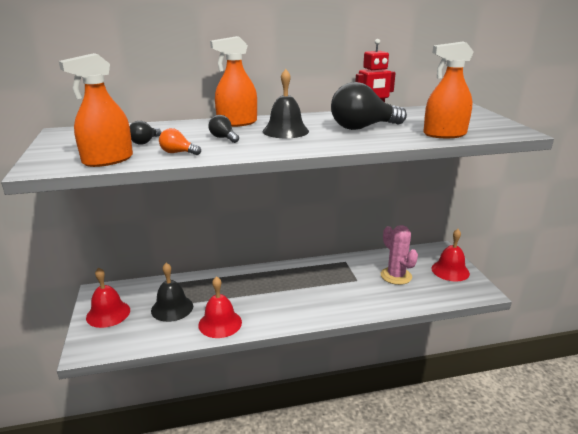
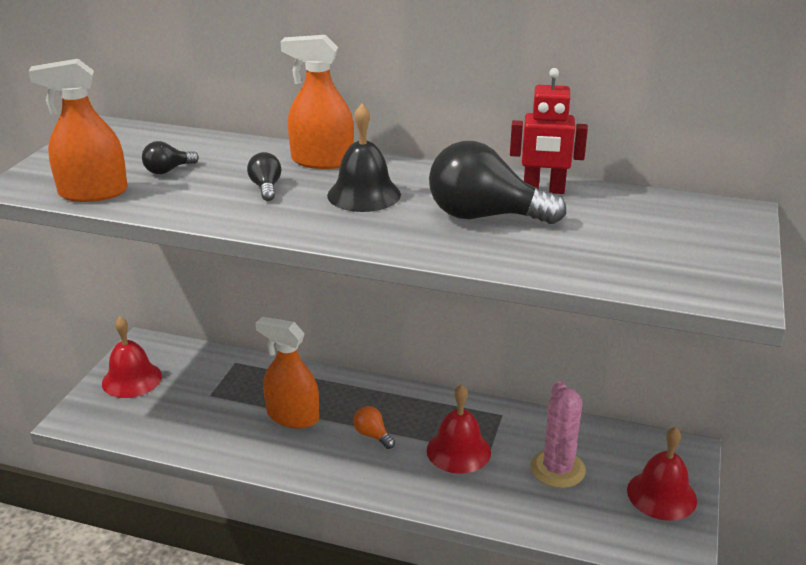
camera: 30 degrees right, 5 degrees up
black bell [151,263,193,322] -> none
orange light bulb [159,128,201,155] -> orange light bulb moved to [353,406,395,449]
red bell [198,276,242,338] -> red bell moved to [427,384,491,474]
orange spray bottle [423,42,474,138] -> orange spray bottle moved to [255,317,319,428]

